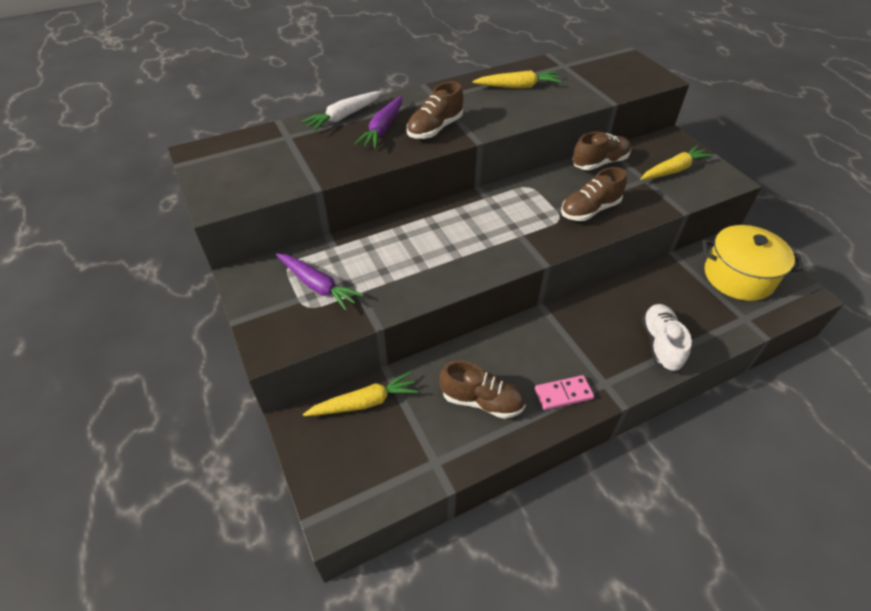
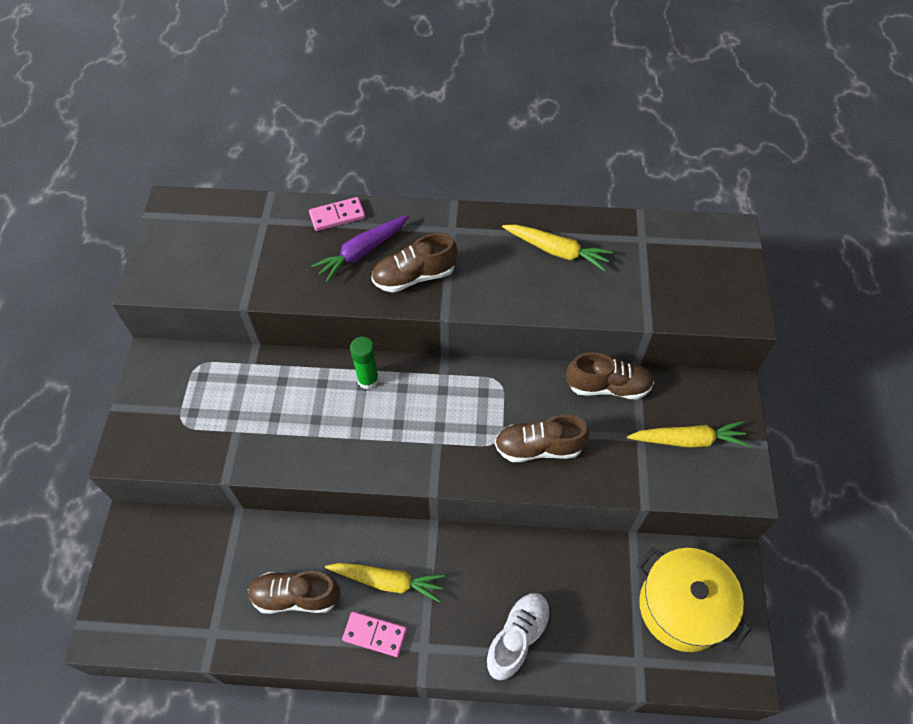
camera: 30 degrees right, 10 degrees up
purple carrot [276,253,364,311] -> none
white carrot [301,91,382,131] -> pink domino [309,197,365,231]
yellow carrot [303,372,418,416] -> yellow carrot moved to [325,563,445,602]
brown shoe [439,361,525,419] -> brown shoe turned 135 degrees clockwise [248,571,341,614]
none -> green glue stick [350,337,379,390]

